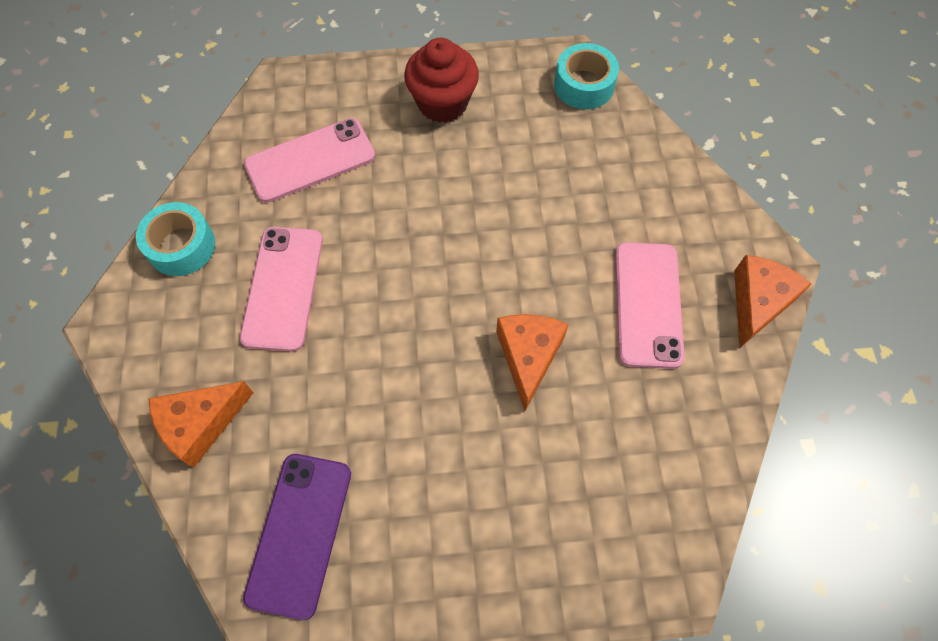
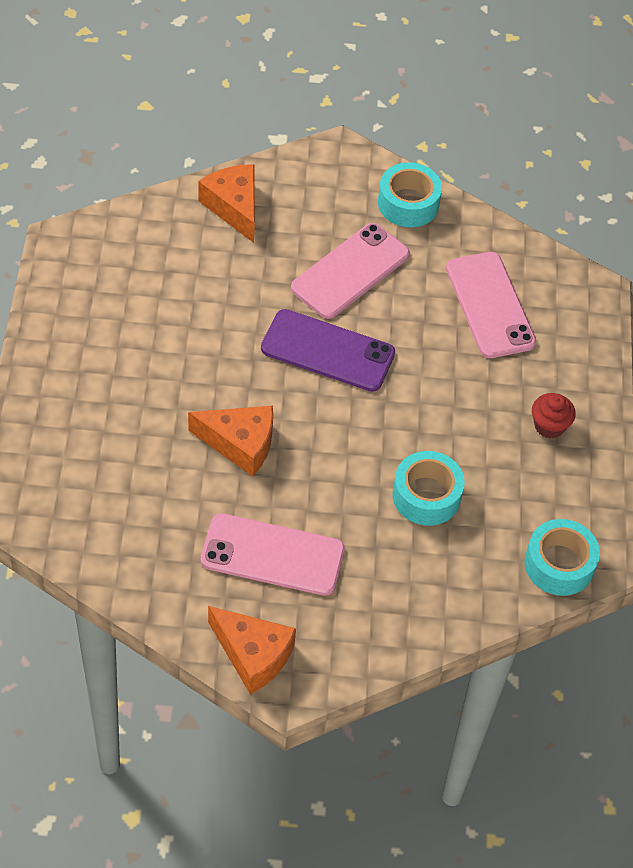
camera: 95 degrees right, 10 degrees down
pink phone [240,227,323,352] -> pink phone turned 60 degrees counterclockwise [291,223,410,319]
purple phone [243,454,351,620] -> purple phone moved to [261,309,395,392]
red cupcake [404,38,479,123] -> red cupcake [532,393,576,439], size x0.56
none -> turquoise tape [393,451,465,526]

